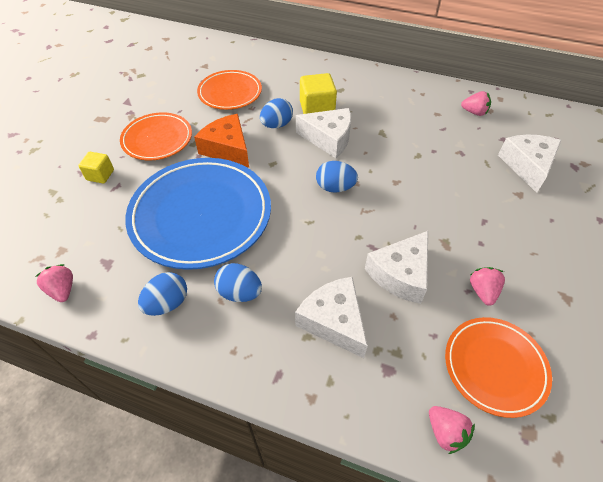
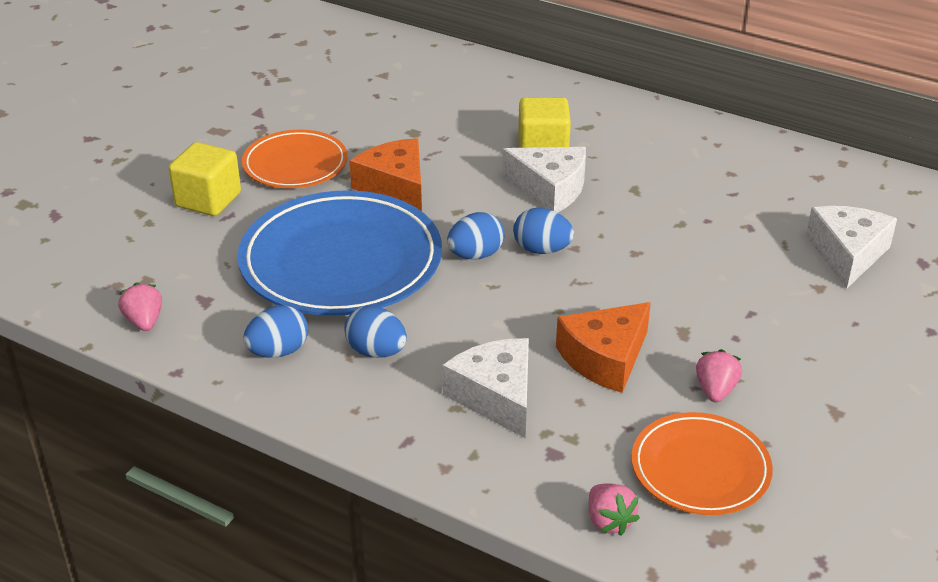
camera: 10 degrees right, 15 degrees down
yellow cube [78,152,114,183] -> yellow cube [169,142,241,216], size x1.63
orange plate [197,70,262,110] -> none
blue egg [260,98,293,128] -> blue egg moved to [447,212,505,260]
white cheese [365,231,428,304] -> orange cheese [556,302,651,393]
pink strawberry [461,91,491,116] -> none

